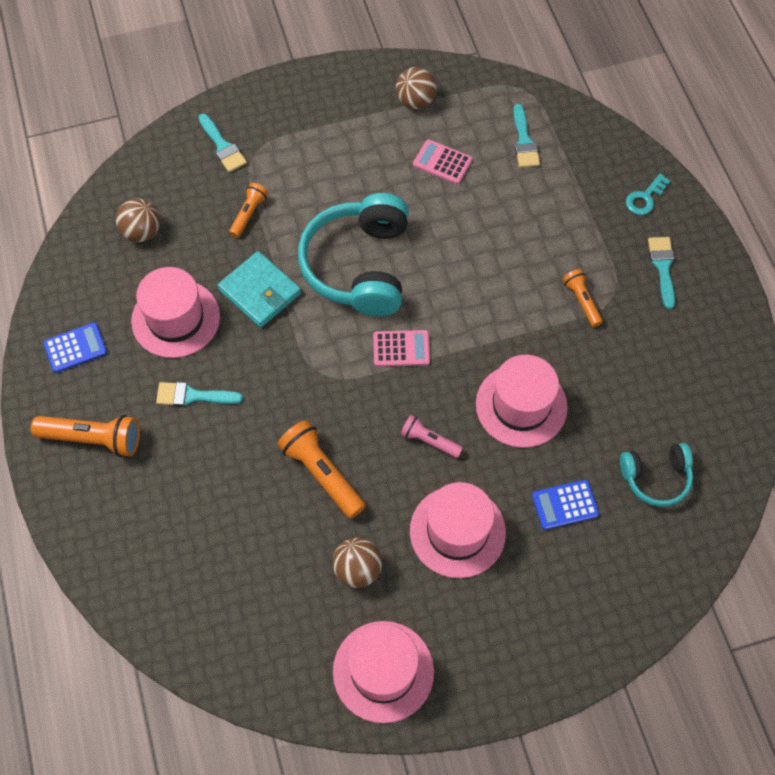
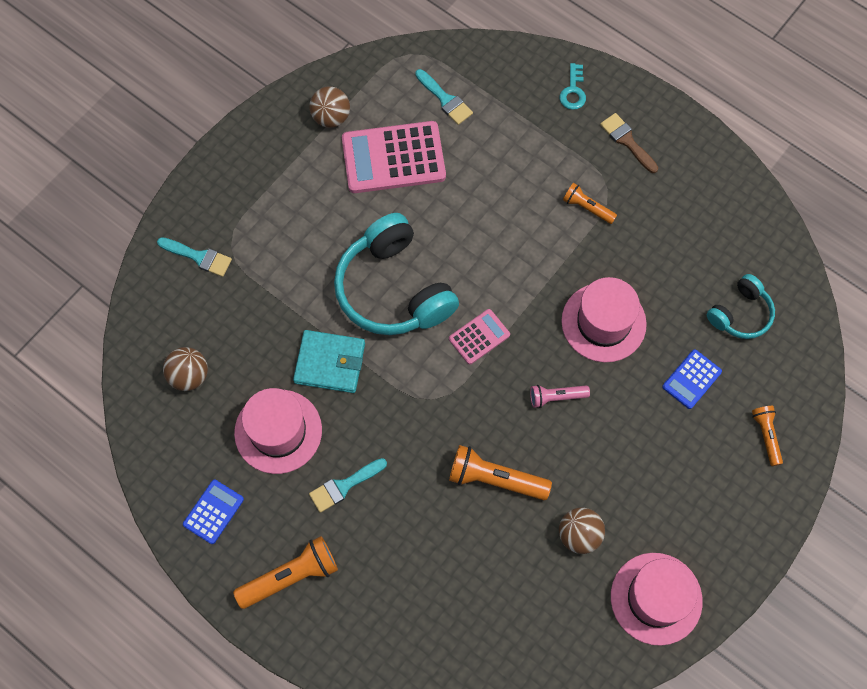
camera: 35 degrees left, 5 degrees up
orange flashlight [229,183,268,238] -> orange flashlight moved to [752,406,783,466]
pink hat [410,482,506,578] -> none
pink calculator [413,139,473,184] -> pink calculator [342,121,446,193], size x1.94
turquoise brush [648,237,675,309] -> brown brush [600,113,658,173]

